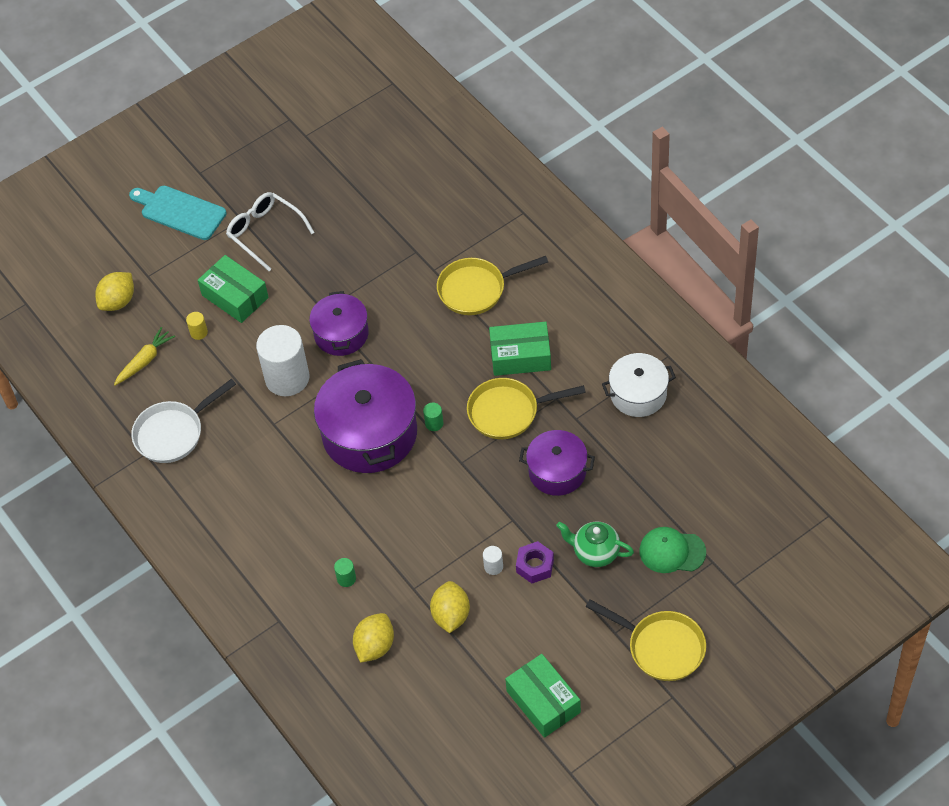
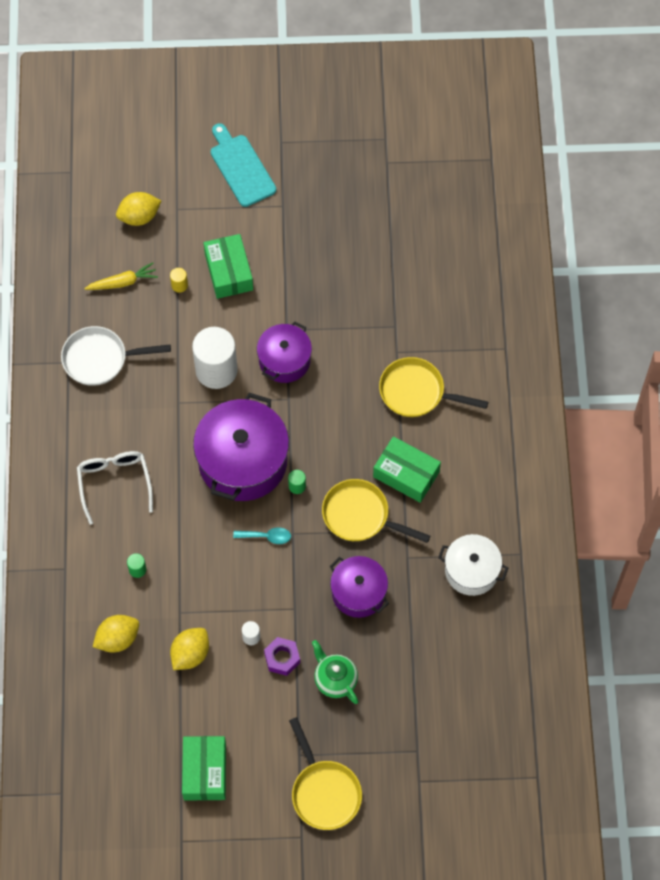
camera: 30 degrees right, 10 degrees up
white glasses [226,192,315,271] -> white glasses moved to [77,451,153,525]
green cap [639,527,706,573] -> none
none -> turquoise spoon [233,527,291,544]

